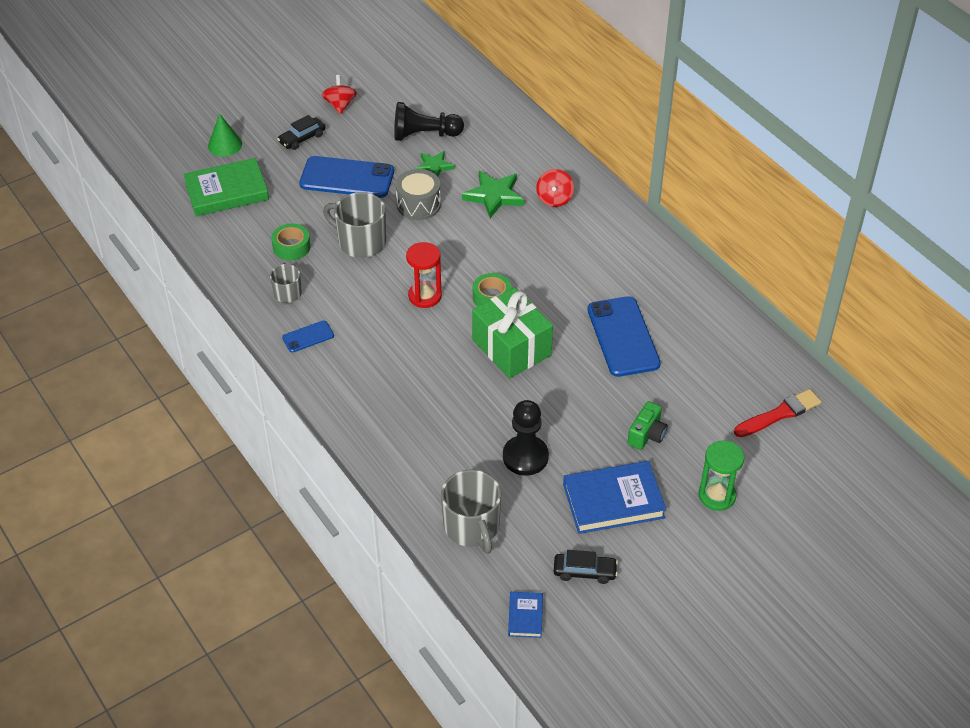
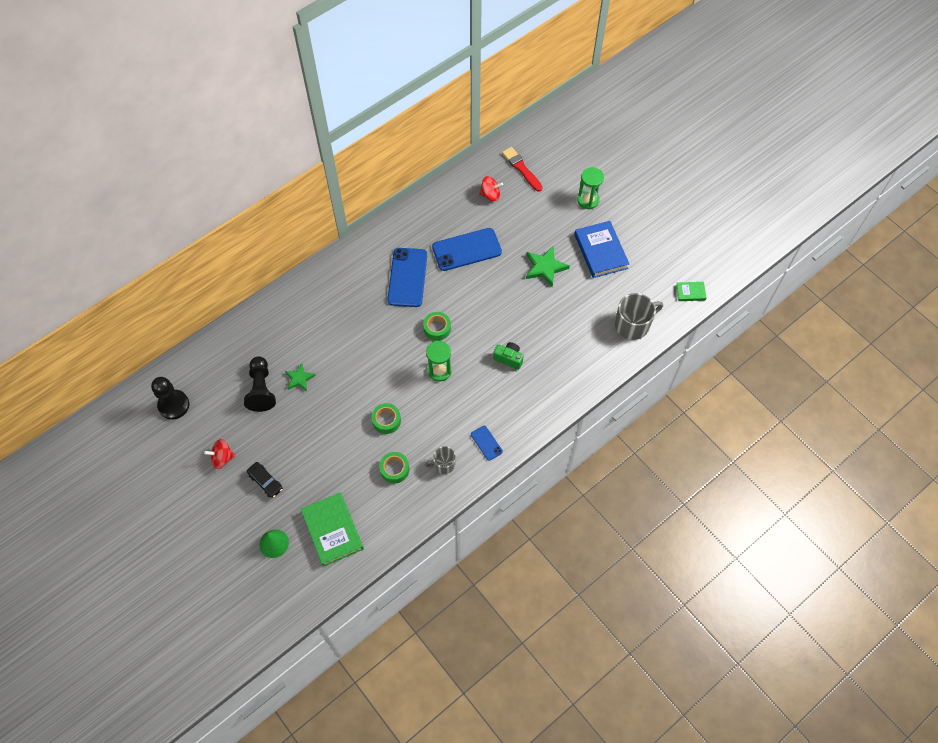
camera: 95 degrees left, 15 degrees up
blue phone [299,156,394,198] -> blue phone moved to [387,248,427,307]
grey mug [323,192,386,258] -> green tape [371,403,401,434]
grey drum [396,169,441,220] -> none
red hourglass [406,242,442,308] -> green hourglass [426,341,452,382]
green star [462,171,524,218] -> green star moved to [526,246,570,287]
green gift [472,287,553,378] -> none
black pawn [503,400,549,476] -> black pawn moved to [151,377,189,420]
blue book [508,592,543,638] -> green book [676,282,707,301]
red spinning top [536,169,574,207] -> red spinning top moved to [479,176,503,201]
black car [554,550,618,584] -> none
green camera [627,401,668,450] -> green camera moved to [493,342,524,370]

